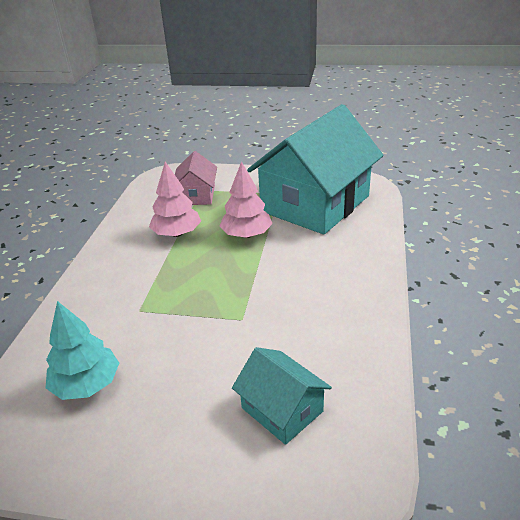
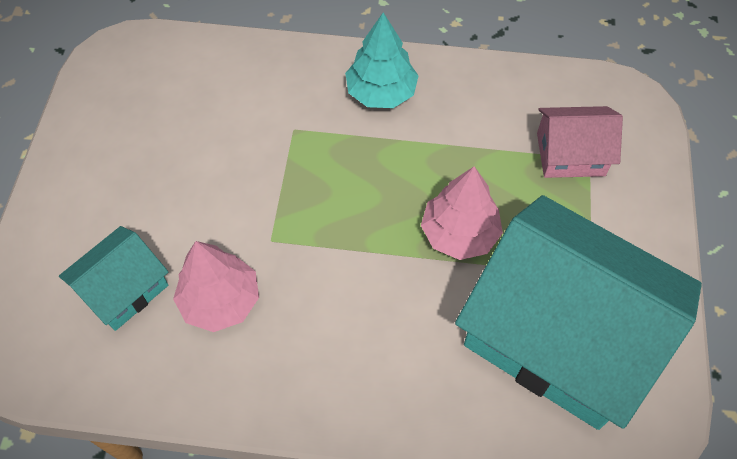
camera: 85 degrees right, 25 degrees up
turquoise tree [46,301,119,400] -> turquoise tree moved to [345,12,419,108]
pink tree [149,162,201,237] -> pink tree moved to [173,241,259,332]

